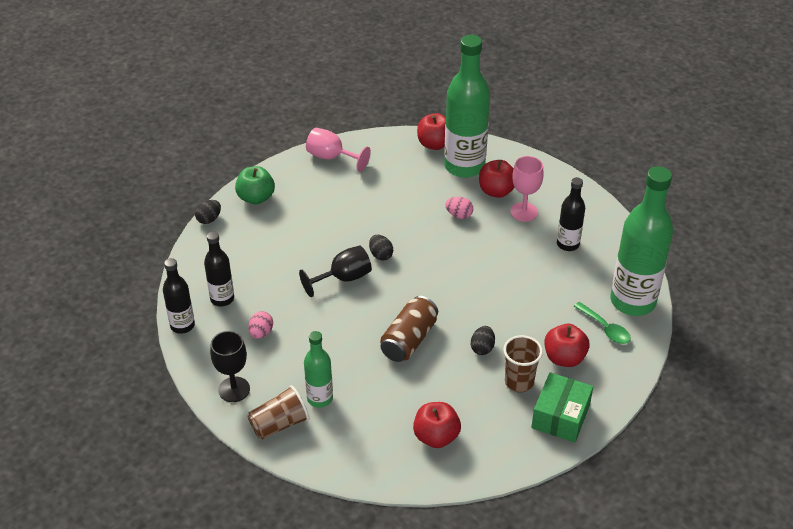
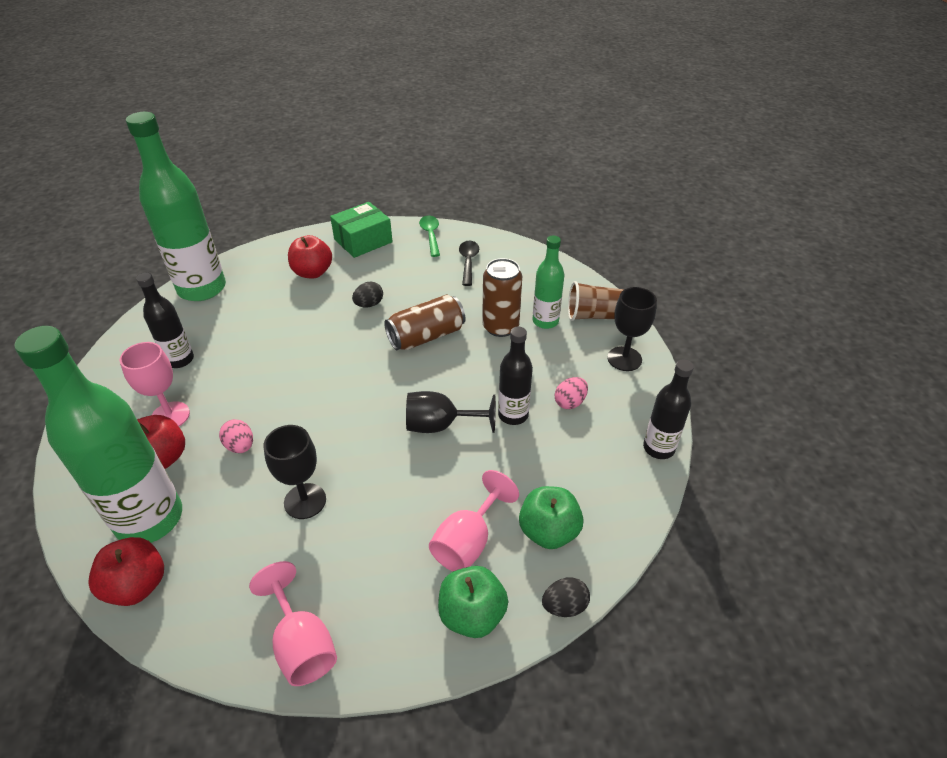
camera: 150 degrees left, 0 degrees up
black bottle [204,232,234,306] -> black bottle moved to [498,327,533,425]
black egg [369,235,393,260] -> none
red apple [413,402,461,448] -> black spoon [459,241,479,286]
brown cup [503,335,543,392] -> none
green spoon [574,302,631,344] -> green spoon moved to [419,216,440,257]
none -> black goblet [263,425,326,519]
none -> pink goblet [429,470,519,571]
none -> brown can [482,258,522,337]
none -> green apple [519,486,583,549]

